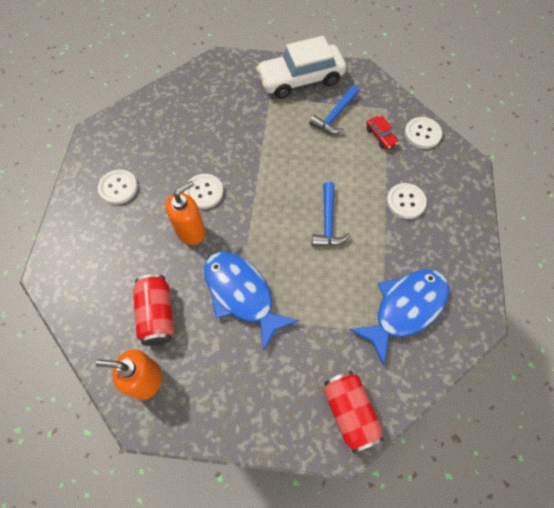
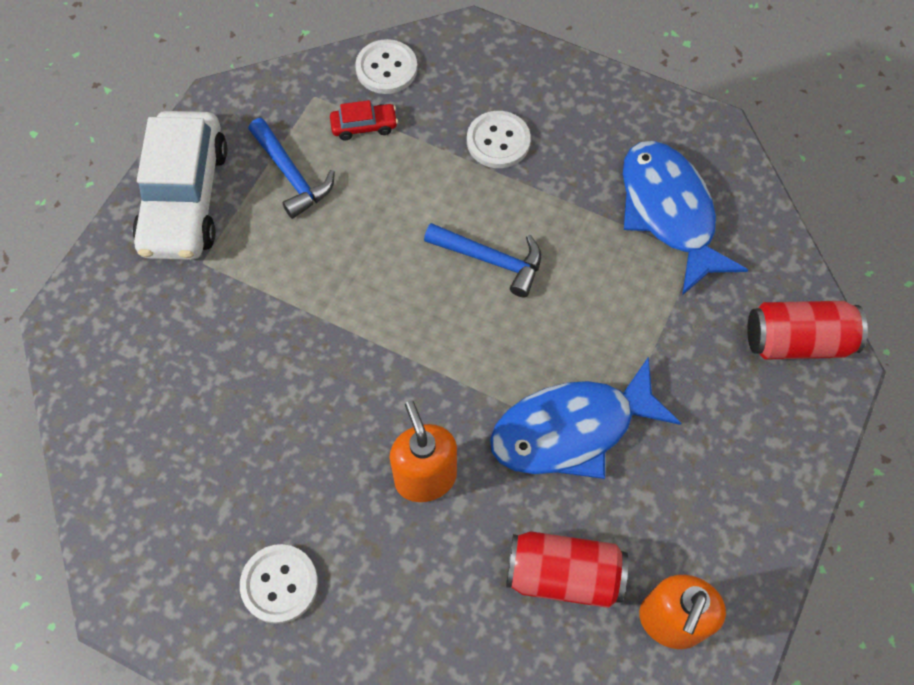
camera: 70 degrees left, 0 degrees up
white button [184,174,223,209] -> none

